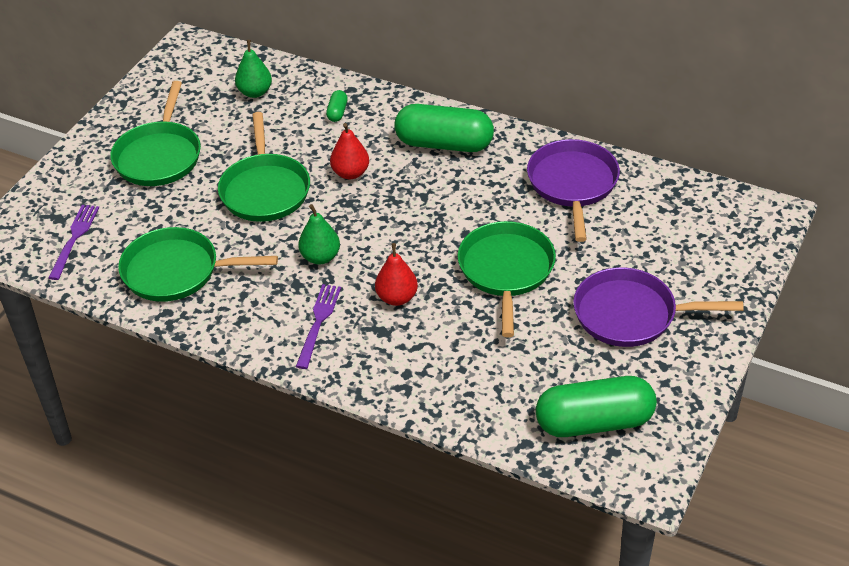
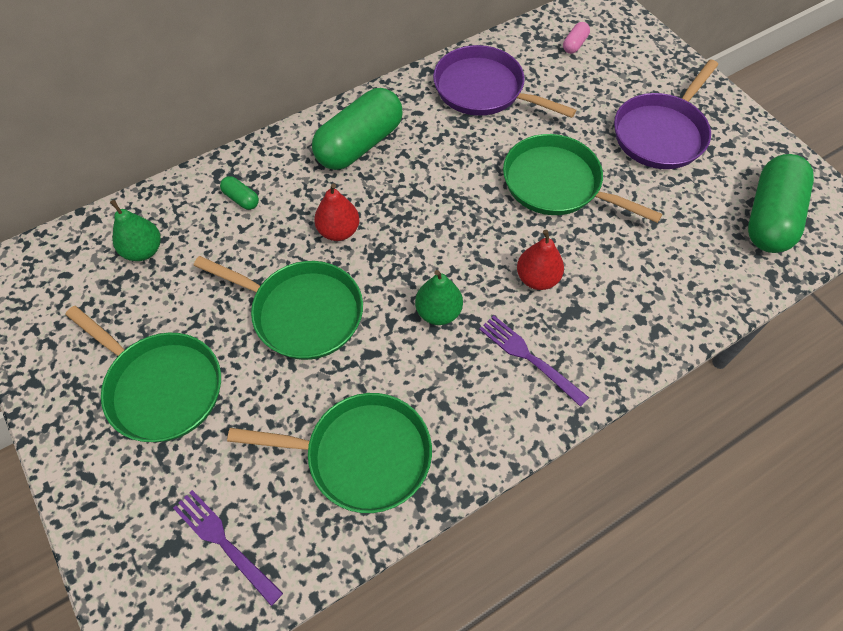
camera: 60 degrees left, 15 degrees up
green pan [118,227,278,302] -> green pan turned 120 degrees counterclockwise [227,393,432,513]
none -> pink capsule [563,22,590,54]

